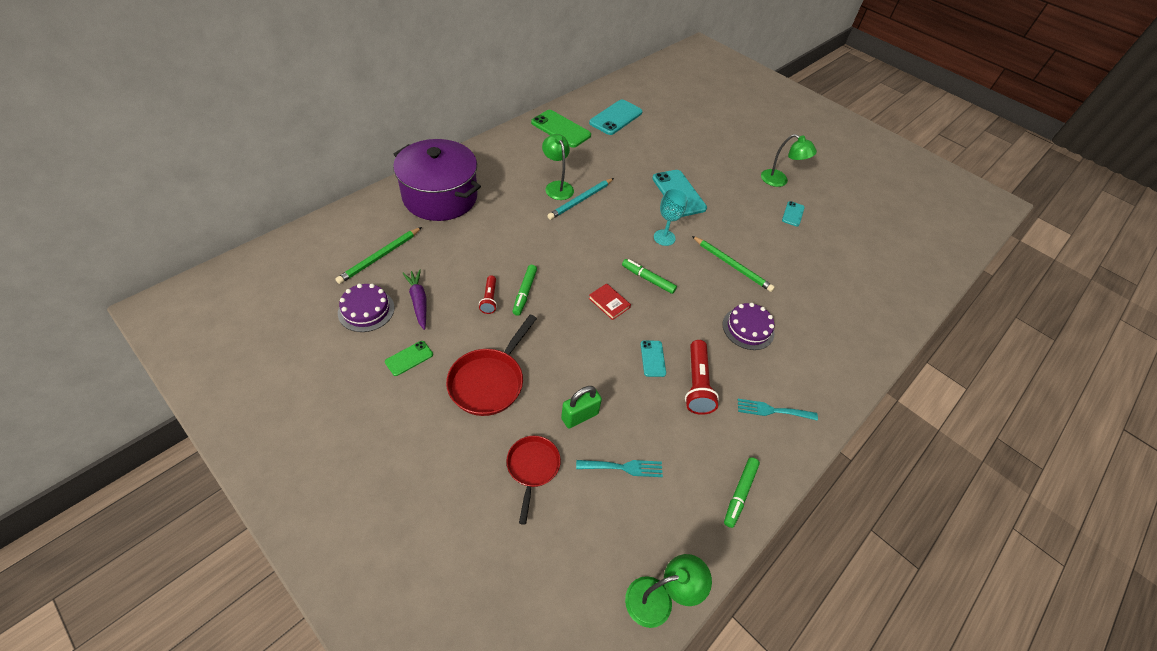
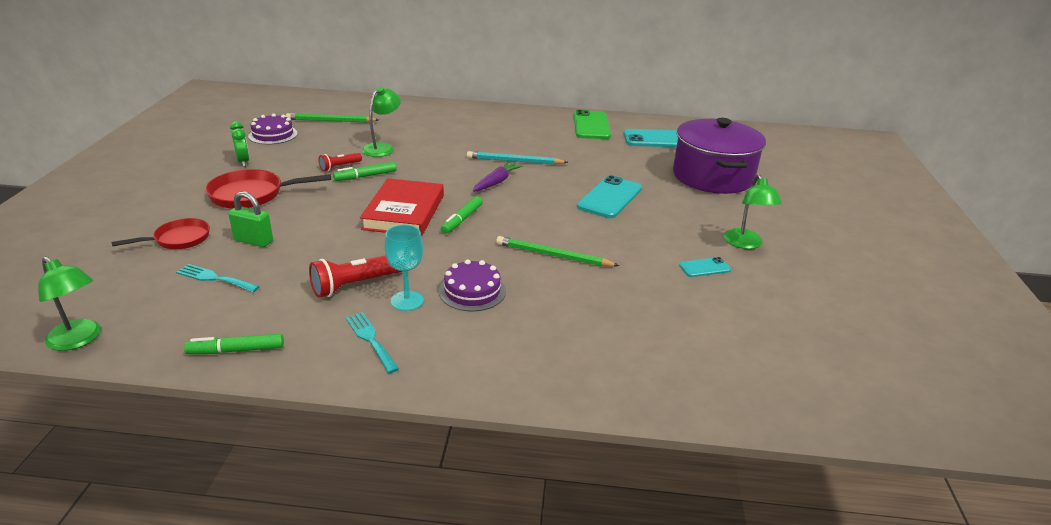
camera: 55 degrees right, 20 degrees down
green phone [385,341,433,376] -> green clock [230,122,249,167]
purple pot [393,139,481,221] -> purple pot moved to [673,118,766,194]
purple carrot [402,270,426,330] -> purple carrot moved to [473,161,522,192]
green lamp [542,134,574,200] -> green lamp moved to [362,87,401,157]
turquoise fork [576,460,663,477] -> turquoise fork turned 150 degrees clockwise [176,264,260,292]
red book [588,283,631,320] -> red book [360,178,444,237], size x2.20
green marker [622,259,677,294] -> green marker turned 150 degrees counterclockwise [441,196,483,234]
turquoise phone [641,340,666,377] -> none
turquoise goblet [654,189,688,246] -> turquoise goblet moved to [385,224,424,311]
green pencil [692,236,775,292] -> green pencil turned 105 degrees clockwise [496,236,619,267]

